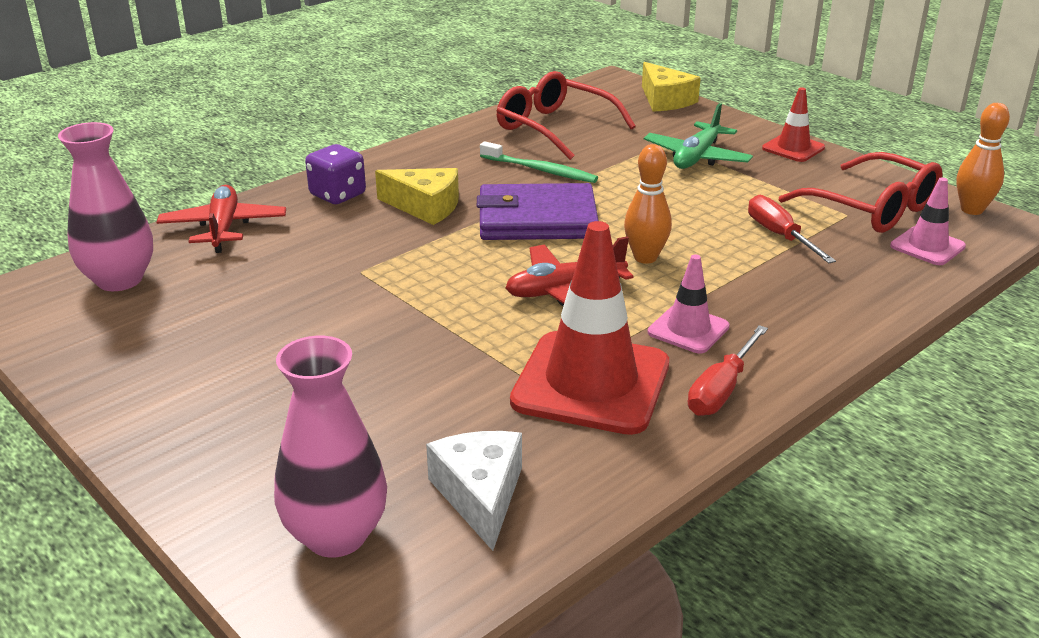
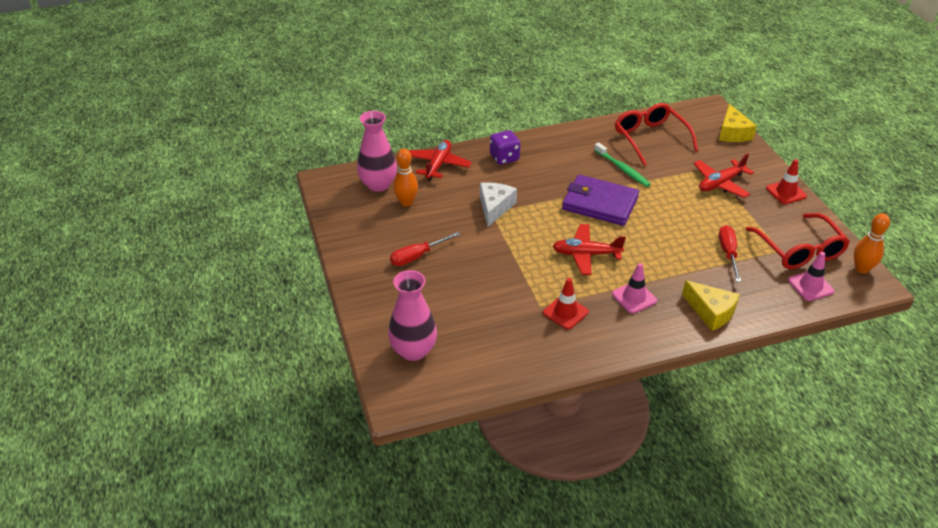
camera: 25 degrees right, 10 degrees up
yellow cheese [375,168,459,225] -> yellow cheese moved to [682,280,740,331]
white cheese [426,431,522,551] -> white cheese moved to [480,182,517,227]
red traffic cone [510,221,669,435] -> red traffic cone [543,278,589,330], size x0.51
orange bowling pin [624,144,672,264] -> orange bowling pin moved to [393,148,418,207]
green plane [644,103,753,169] -> red plane [694,153,754,198]
red screwdriver [688,325,768,416] -> red screwdriver moved to [390,232,460,266]

